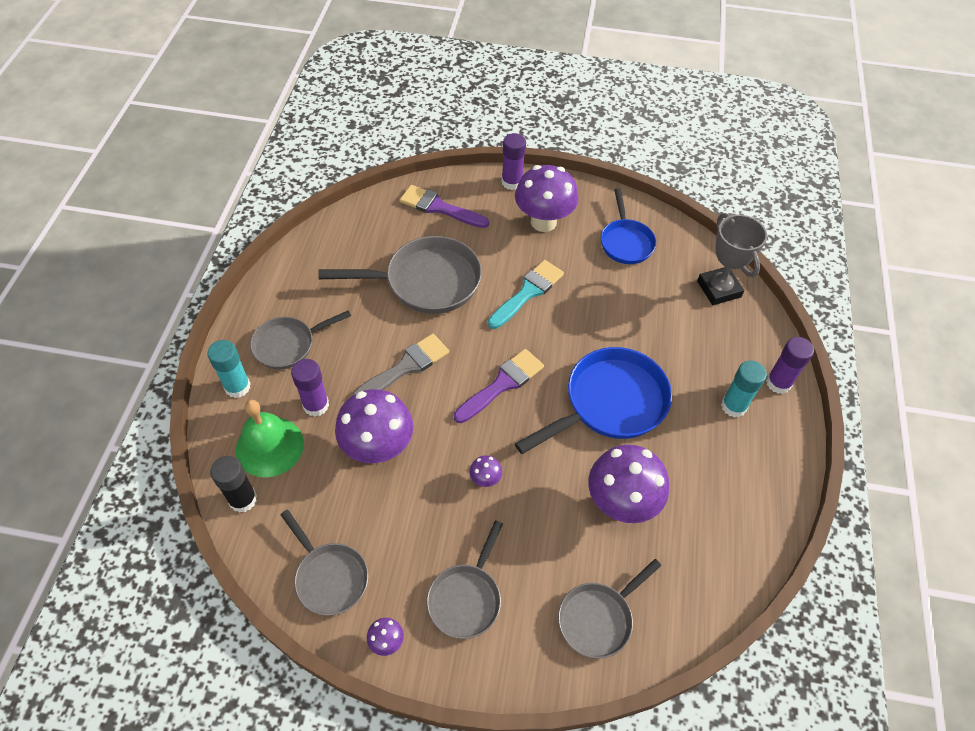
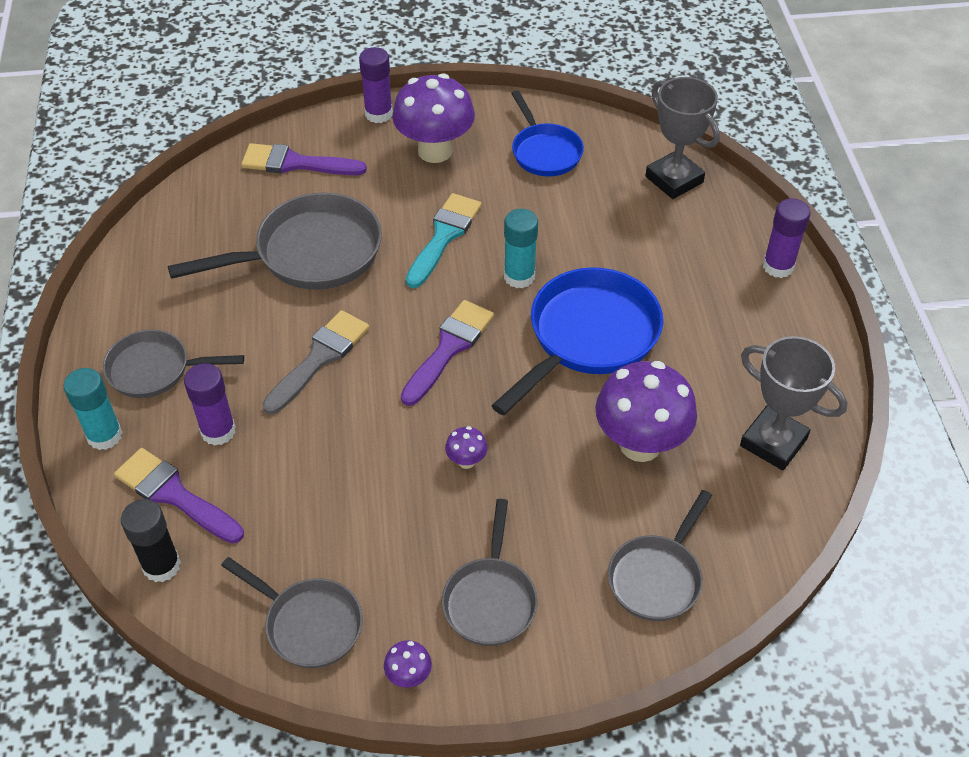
camera: 15 degrees left, 5 degrees down
green bell [236,400,304,478] -> purple brush [114,448,244,544]
grey pan [250,310,351,369] -> grey pan turned 45 degrees clockwise [103,330,244,398]
purple mushroom [335,389,413,463] -> none
turquoise glue stick [721,361,767,418] -> turquoise glue stick moved to [504,209,538,288]
none -> grey trophy [740,336,847,470]

